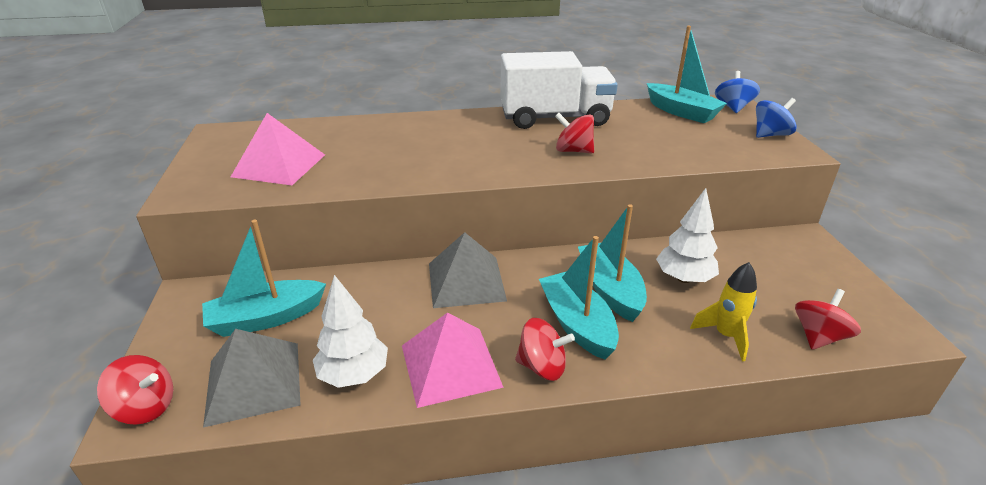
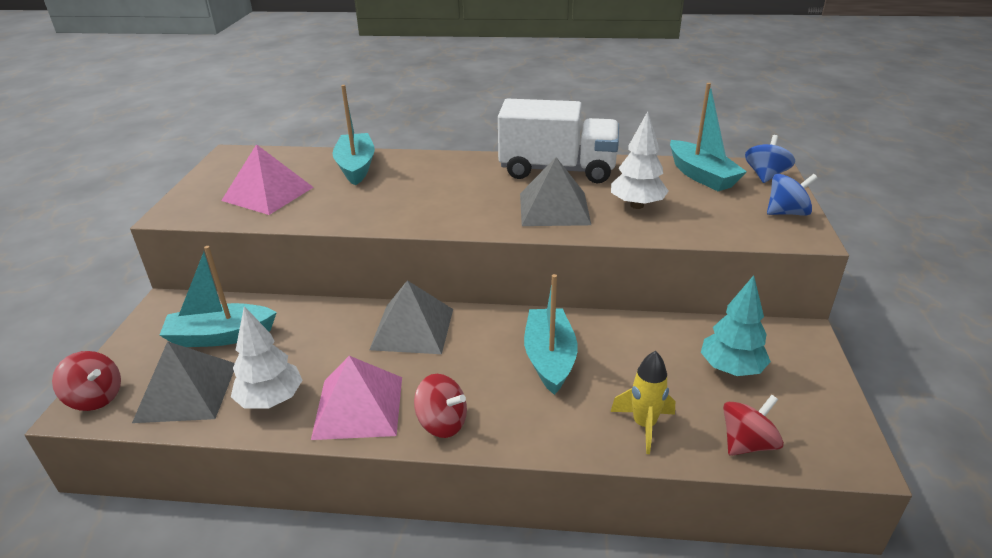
camera: 15 degrees right, 0 degrees up
turquoise boat [539,236,619,360] -> turquoise boat moved to [332,85,375,185]
red spinning top [555,113,594,153] -> grey pyramid [520,157,591,226]
white tree [656,188,719,283] -> white tree moved to [611,111,669,209]
none -> turquoise tree [701,275,771,376]

